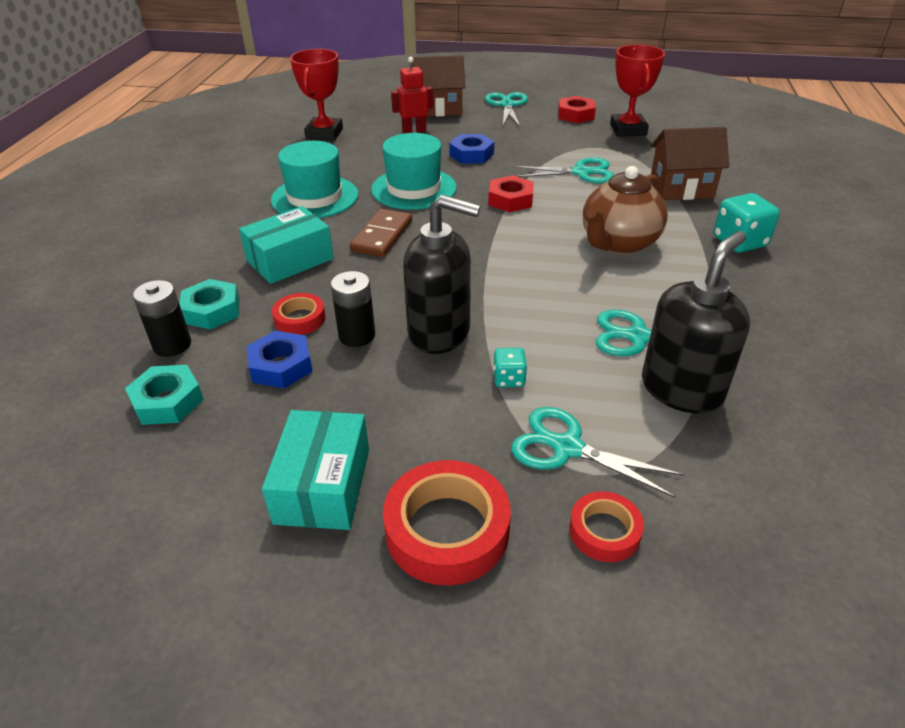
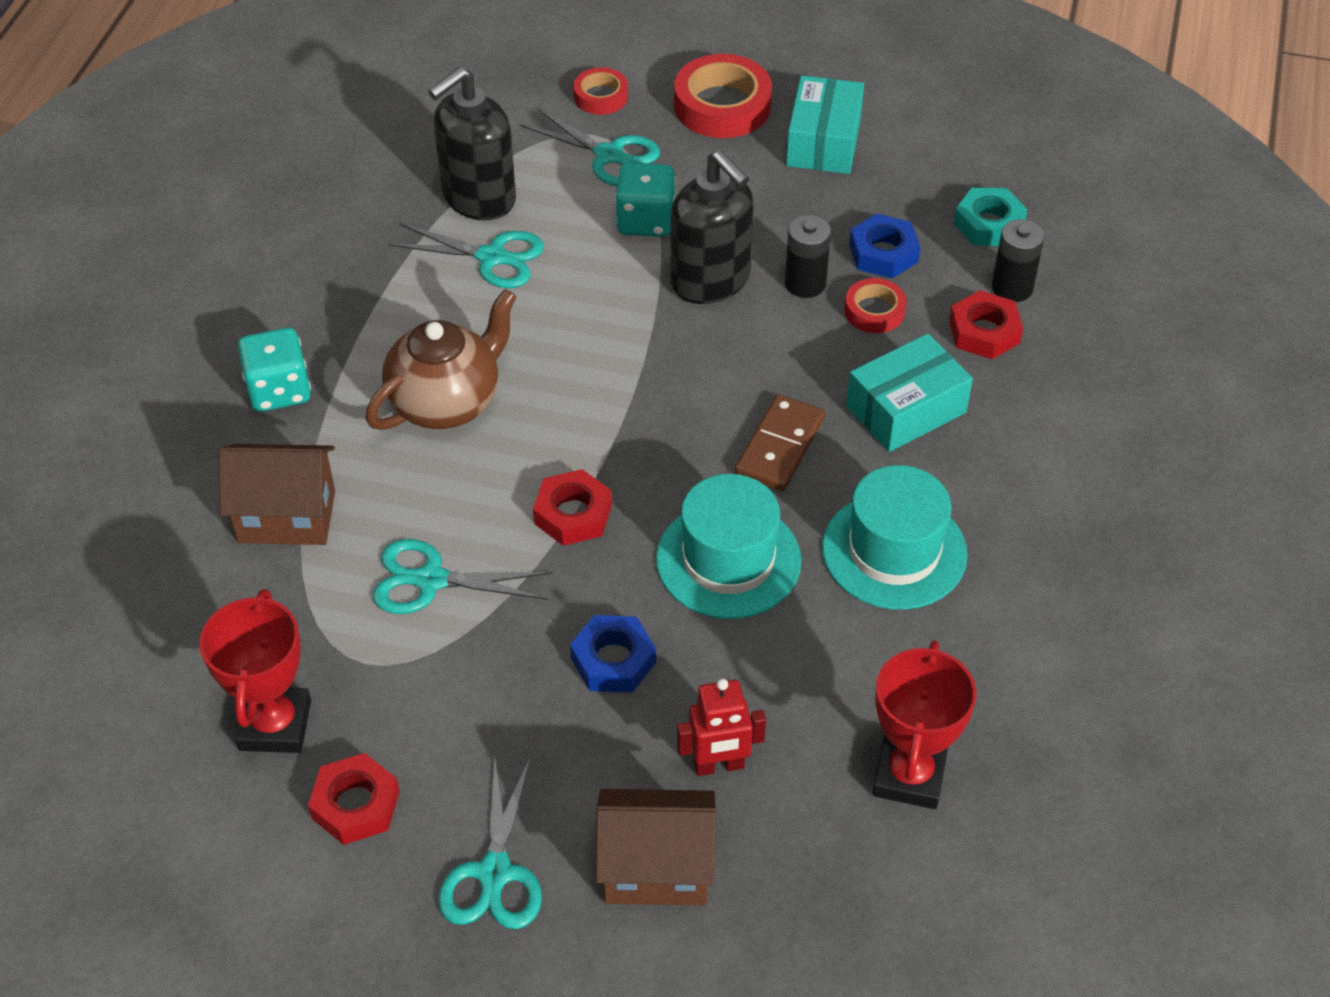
camera: 175 degrees left, 10 degrees up
turquoise nut [179,279,240,329] -> red nut [949,290,1023,359]
black soap dispenser [403,195,481,354] -> black soap dispenser turned 150 degrees counterclockwise [671,150,754,304]
turquoise dice [493,348,527,387] -> turquoise dice [615,163,676,237], size x1.78

